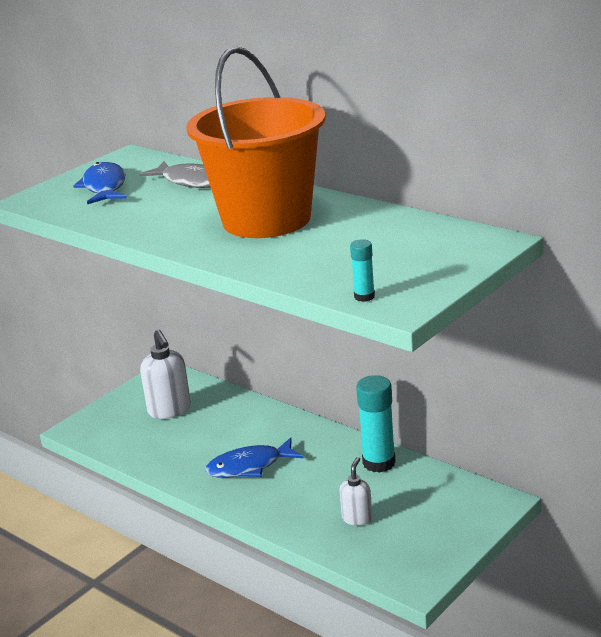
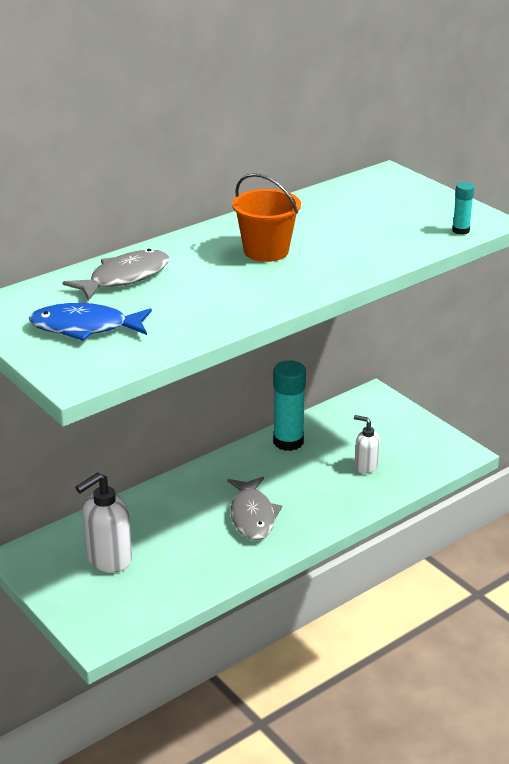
camera: 80 degrees left, 5 degrees up
white soap dispenser [140,330,191,419] -> white soap dispenser turned 150 degrees clockwise [75,472,132,573]
orange bucket [186,46,325,238] -> orange bucket [232,173,301,262], size x0.50
blue fish [205,438,304,478] -> grey fish [227,477,282,540]

